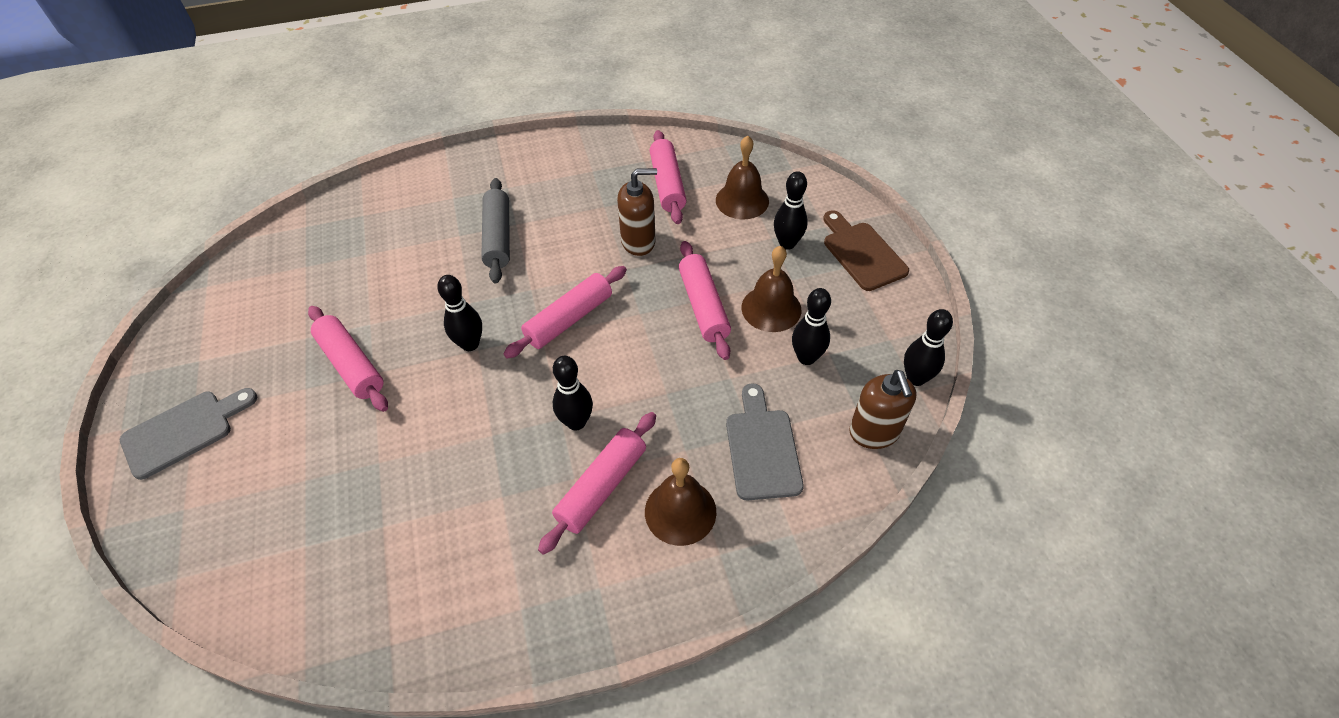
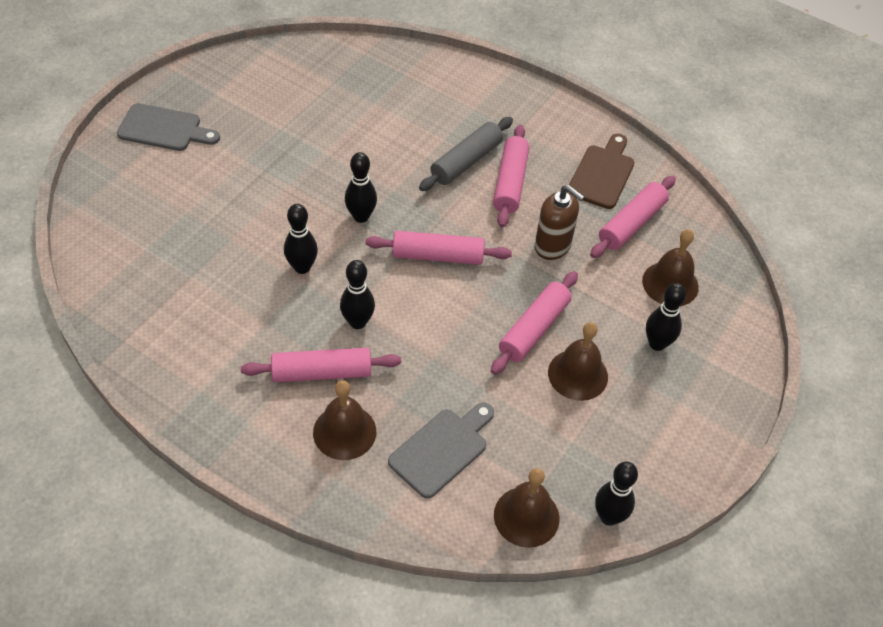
camera: 45 degrees right, 0 degrees up
pink rolling pin [308,306,388,412] -> pink rolling pin moved to [493,125,529,228]
black bowling pin [792,288,831,365] -> black bowling pin moved to [284,204,318,274]
brown cutting board [823,210,909,291] -> brown cutting board moved to [567,134,634,209]
brown soap dispenser [849,370,916,449] -> brown bell [494,468,560,548]

